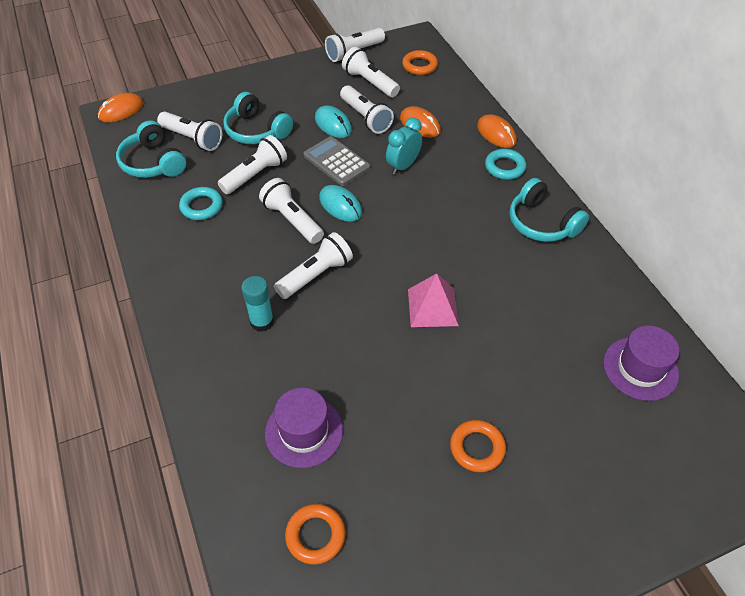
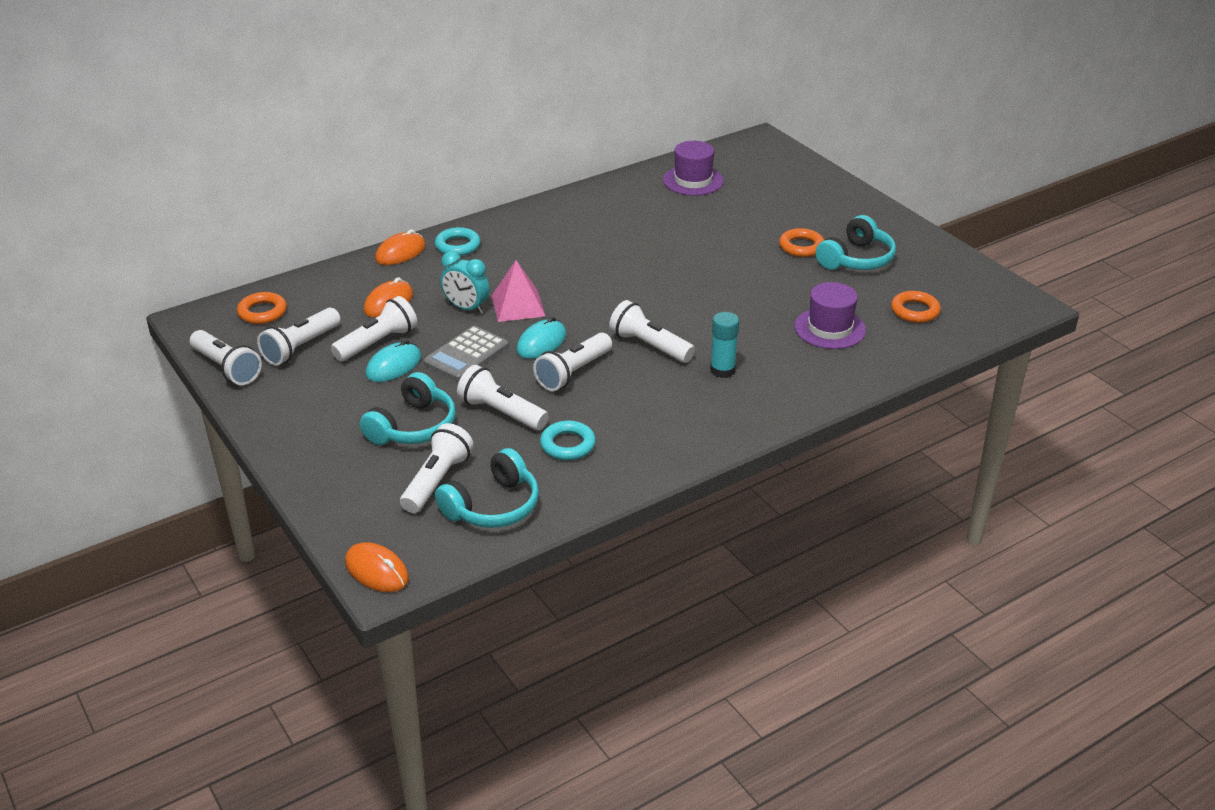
camera: 100 degrees left, 15 degrees down
pink pyramid [408,273,459,327] -> pink pyramid moved to [492,260,546,322]
turquoise headphones [509,178,589,242] -> turquoise headphones moved to [816,215,896,270]

